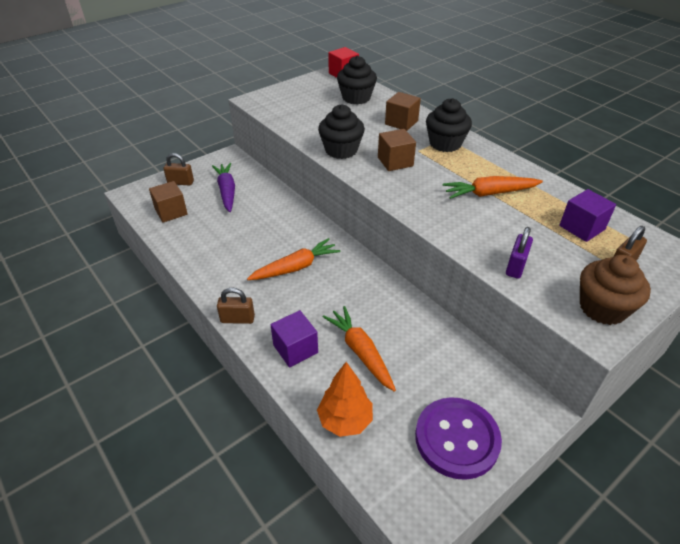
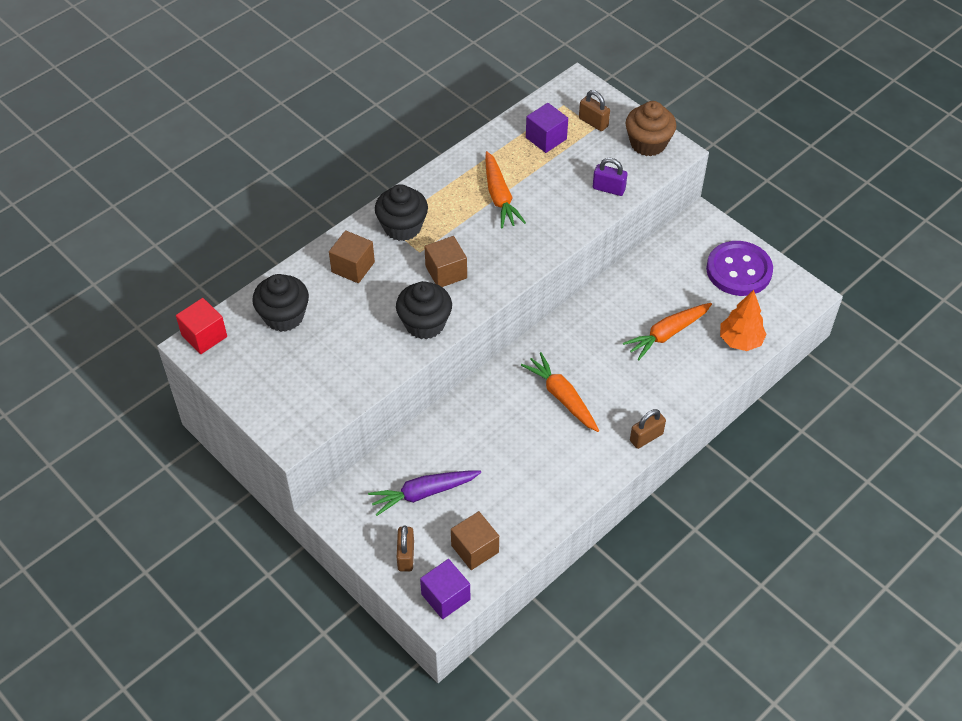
camera: 95 degrees left, 10 degrees up
brown padlock [217,287,255,324] -> brown padlock turned 60 degrees clockwise [630,409,666,449]
purple cube [271,310,318,367] -> purple cube moved to [420,559,470,619]

